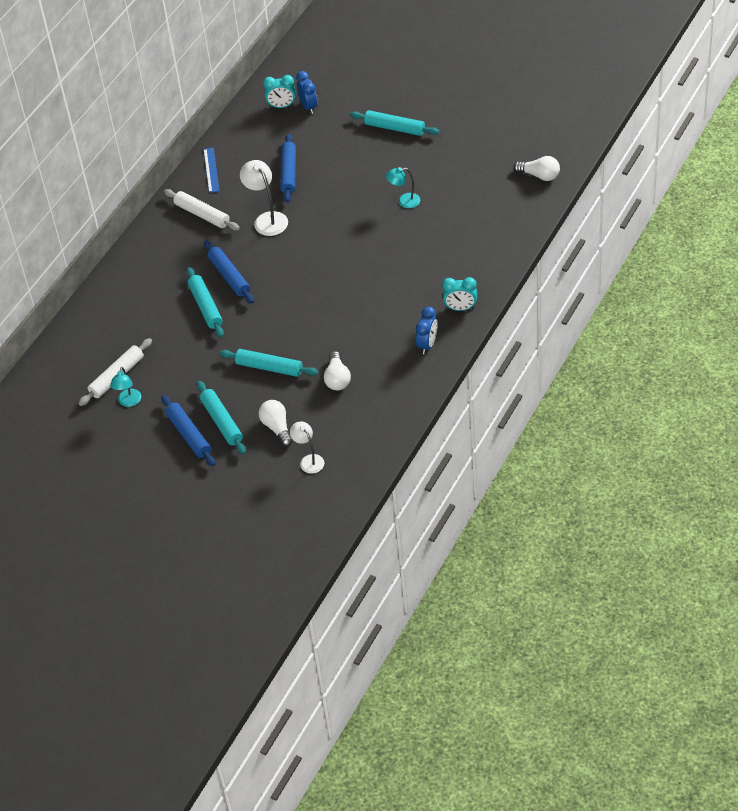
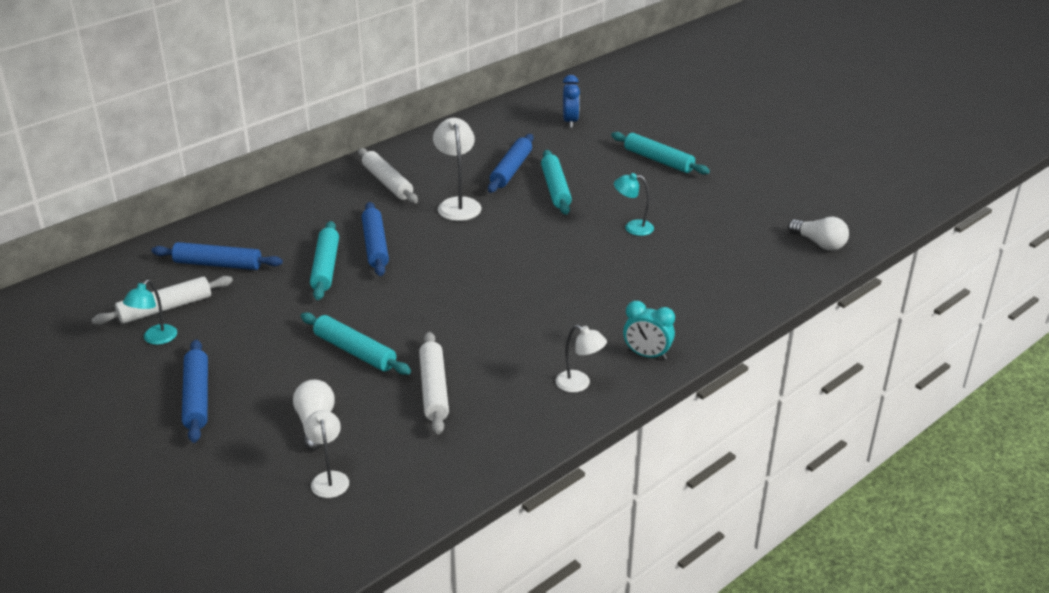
camera: 15 degrees right, 15 degrees down
turquoise rolling pin [197,381,246,454] -> turquoise rolling pin moved to [541,150,572,215]
blue ruler [203,148,219,193] -> none
turquoise clock [263,75,296,108] -> none
white light bulb [324,351,351,390] -> white rolling pin [419,332,449,435]
blue clock [416,307,438,354] -> white lamp [555,325,607,393]
none -> blue rolling pin [151,242,283,270]

